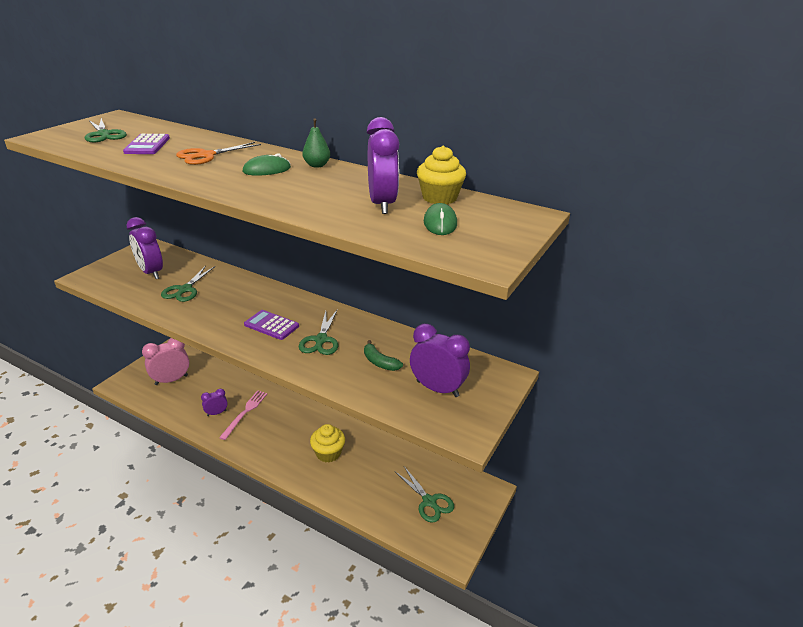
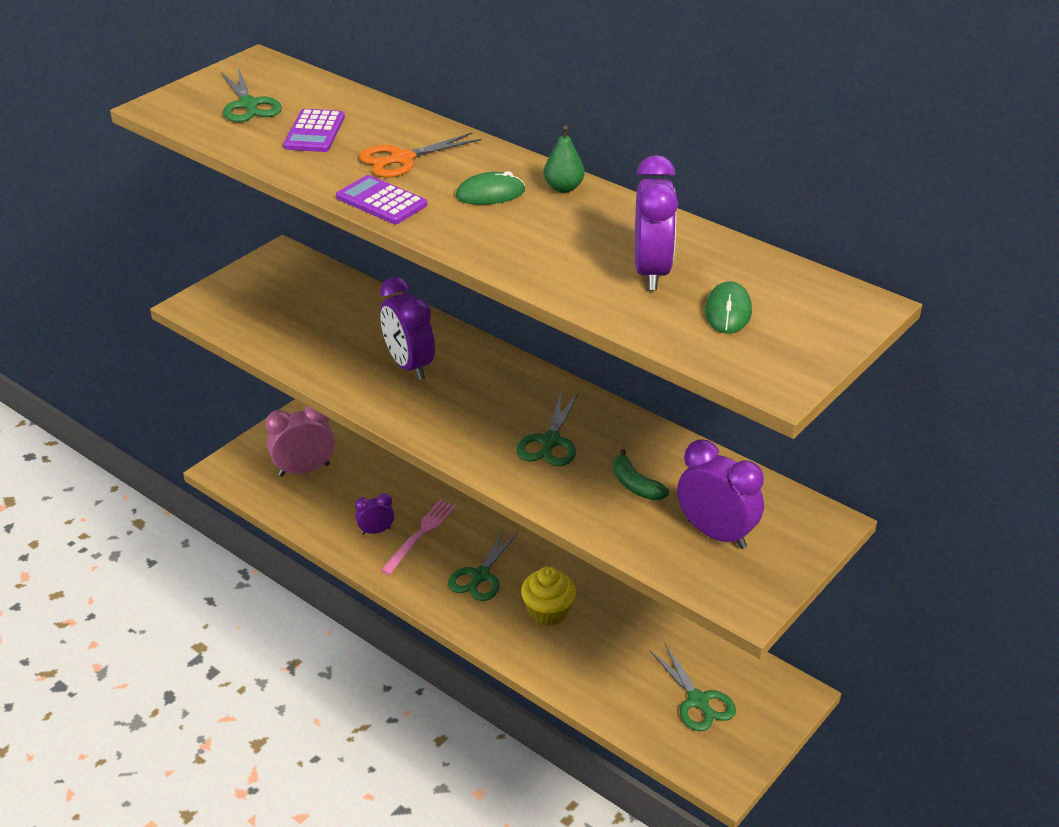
camera: 10 degrees right, 5 degrees up
purple clock [126,217,163,279] -> purple clock moved to [380,277,435,380]
green scissors [161,266,215,302] -> green scissors moved to [448,528,519,601]
purple calculator [244,310,299,340] -> purple calculator moved to [336,175,427,224]
yellow cupcake [417,146,466,204] -> none

